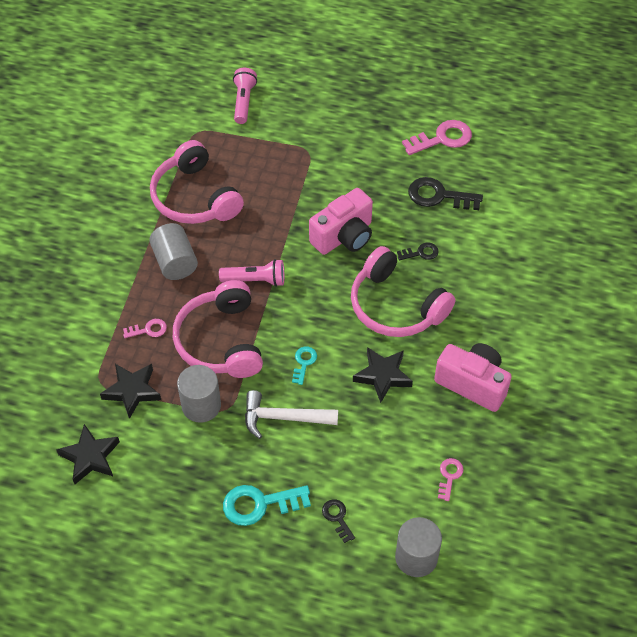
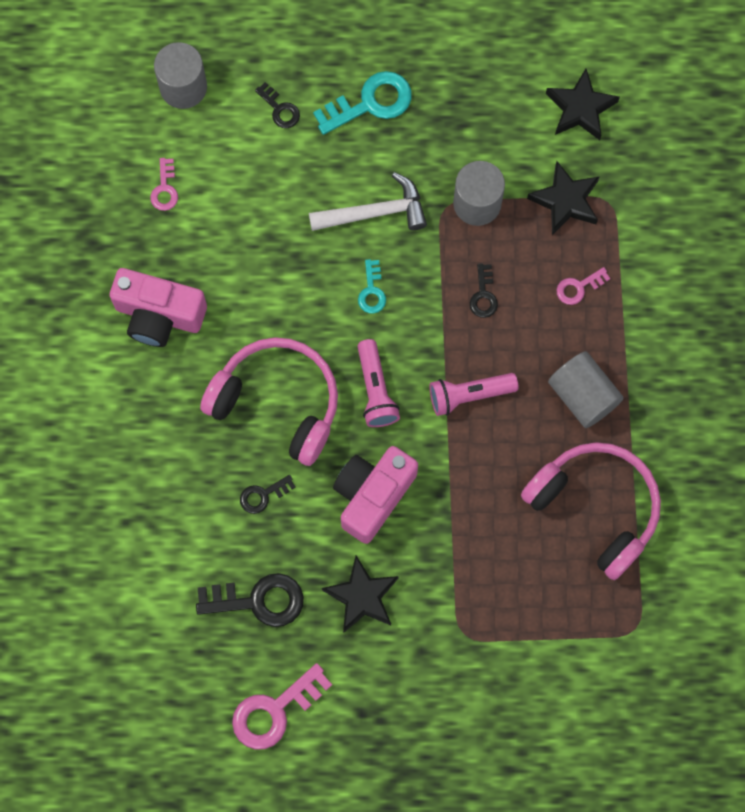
camera: 165 degrees right, 20 degrees up
pink headphones [173,280,263,378] -> black key [470,263,498,318]
pink flashlight [233,68,257,124] -> pink flashlight moved to [357,339,400,427]
black star [353,347,413,403] -> black star moved to [322,556,399,632]

